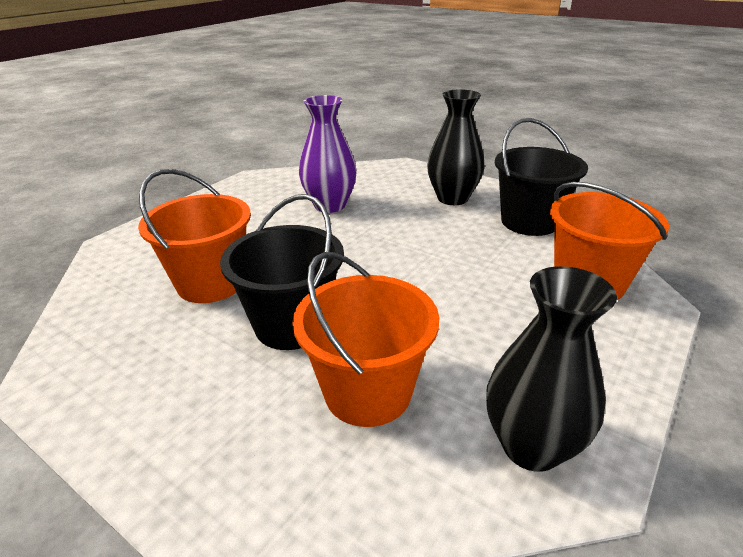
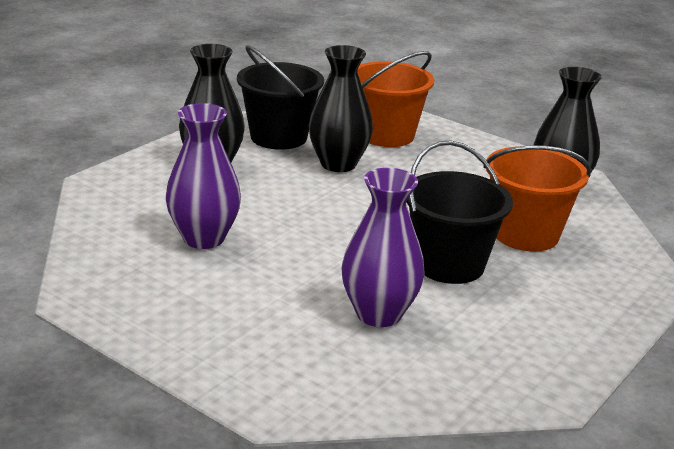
camera: 90 degrees left, 5 degrees down
orange bucket [138,169,251,303] -> purple vase [341,168,424,327]
none -> black vase [309,45,373,172]

